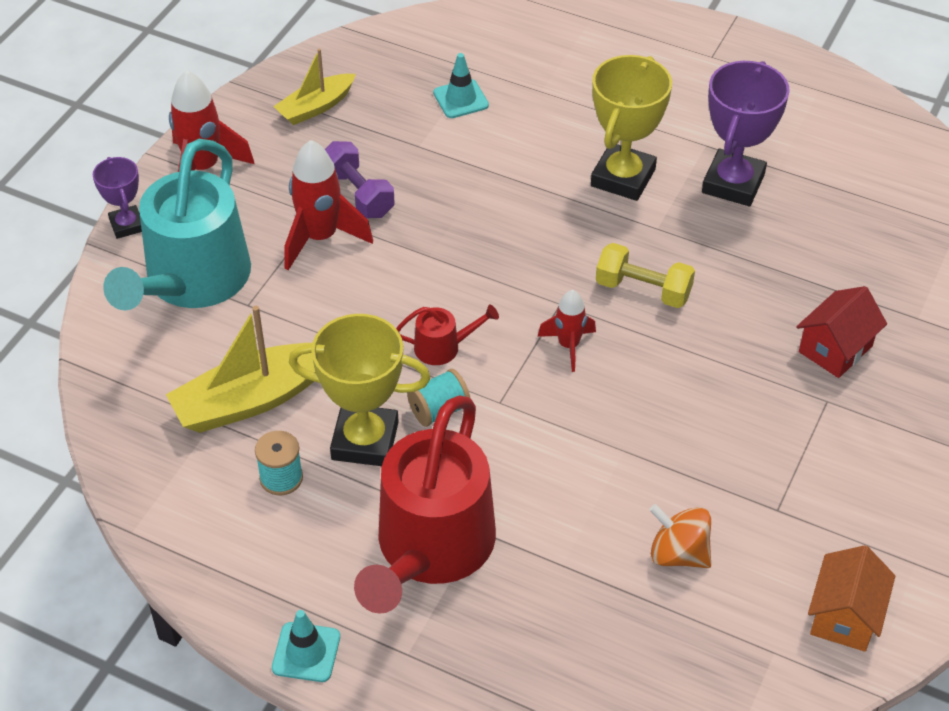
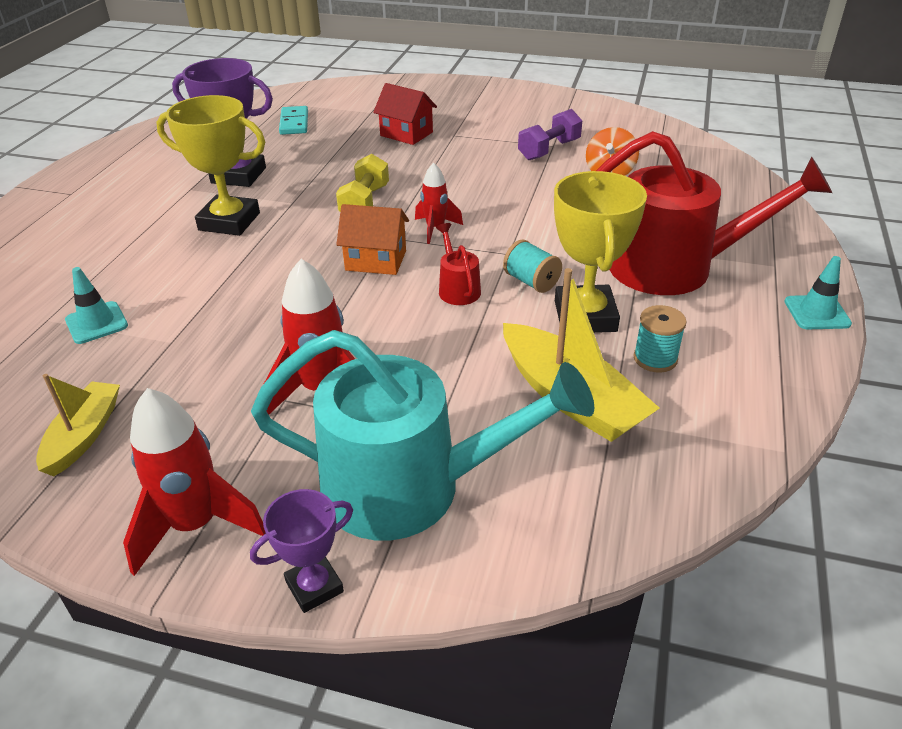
camera: 100 degrees left, 10 degrees down
yellow boat [273,49,356,125] -> yellow boat turned 120 degrees counterclockwise [36,374,120,476]
purple dumbbell [325,141,395,218] -> purple dumbbell moved to [518,109,582,160]
orange house [808,545,895,652] -> orange house moved to [336,204,409,275]
none -> turquoise domino [279,106,308,135]

